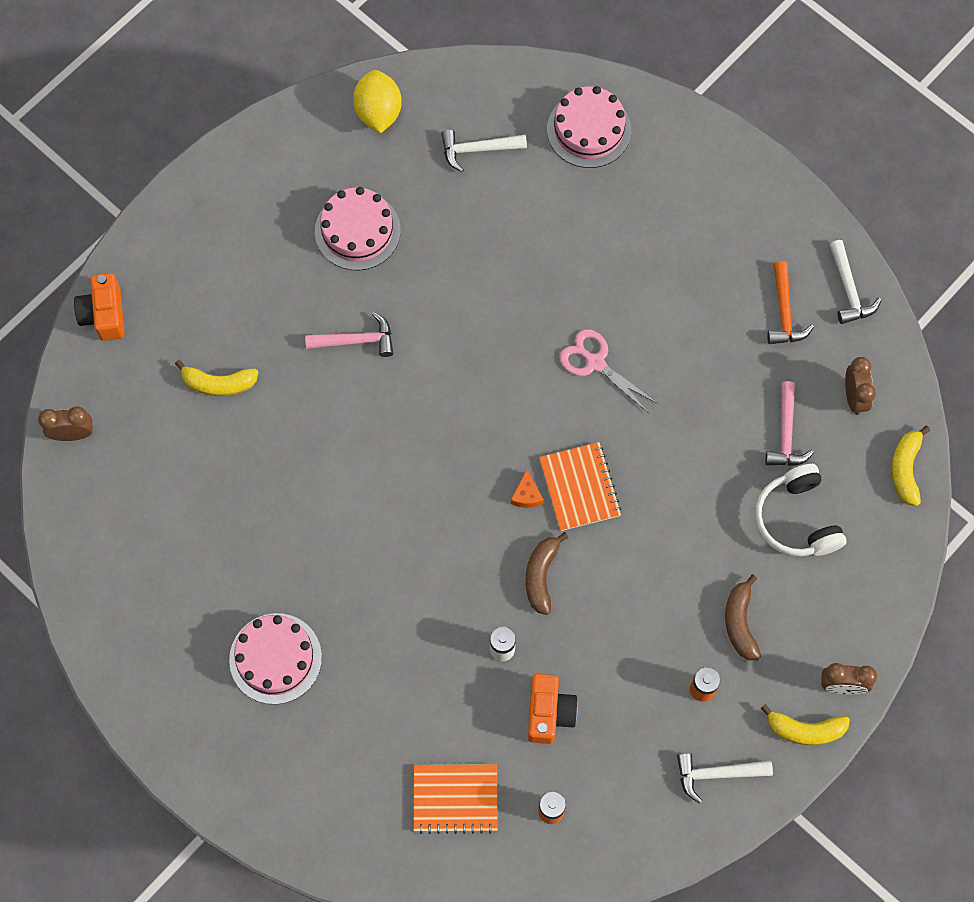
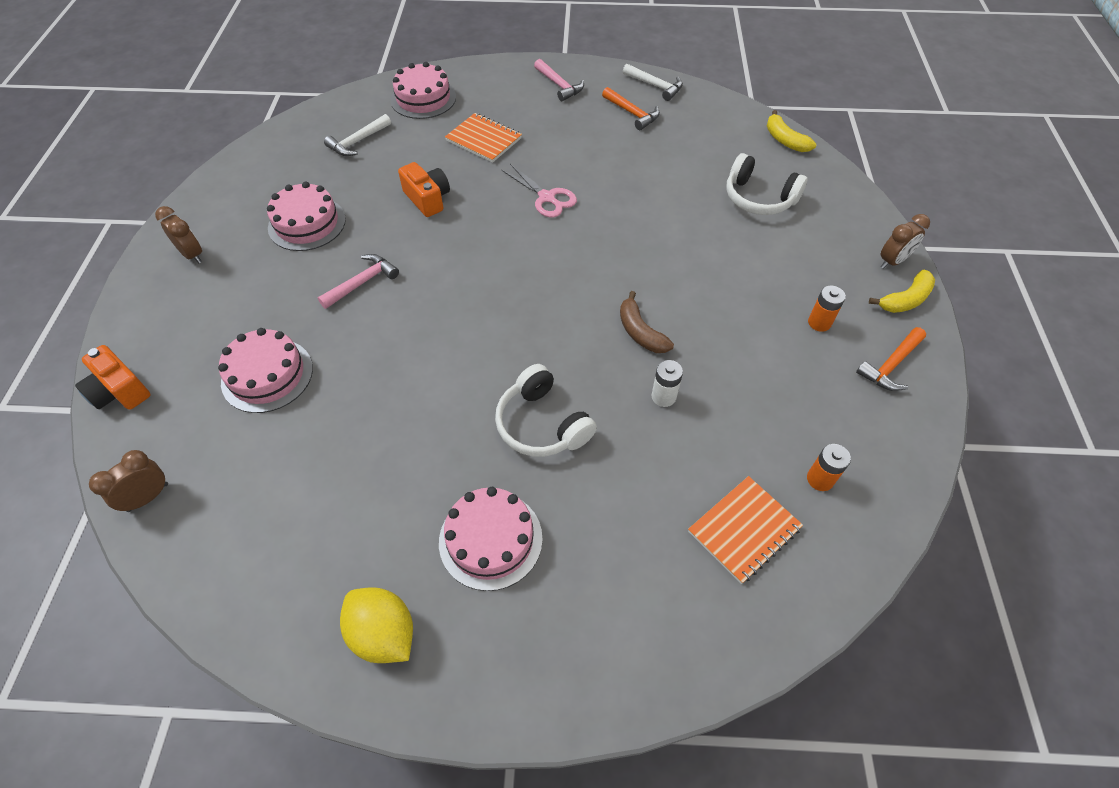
camera: 40 degrees left, 15 degrees down
yellow banana [175,360,258,396] -> pink cake [218,328,313,413]
yellow lemon [353,70,402,133] -> yellow lemon moved to [340,587,413,663]
orange cheese [511,470,544,508] -> none
orange camera [528,674,578,744] -> orange camera moved to [398,162,450,217]
orange notebook [539,442,621,531] -> orange notebook moved to [445,113,522,163]
pink scissors [559,329,658,412] -> pink scissors turned 135 degrees counterclockwise [501,164,577,217]
white hammer [677,753,773,804] -> orange hammer [856,327,926,391]
brown banana [725,574,761,660] -> none
pink hammer [765,381,814,466] -> pink hammer moved to [534,59,584,101]
brown clock [845,357,876,415] -> brown clock moved to [155,206,202,263]
none -> white headphones [495,364,597,457]

